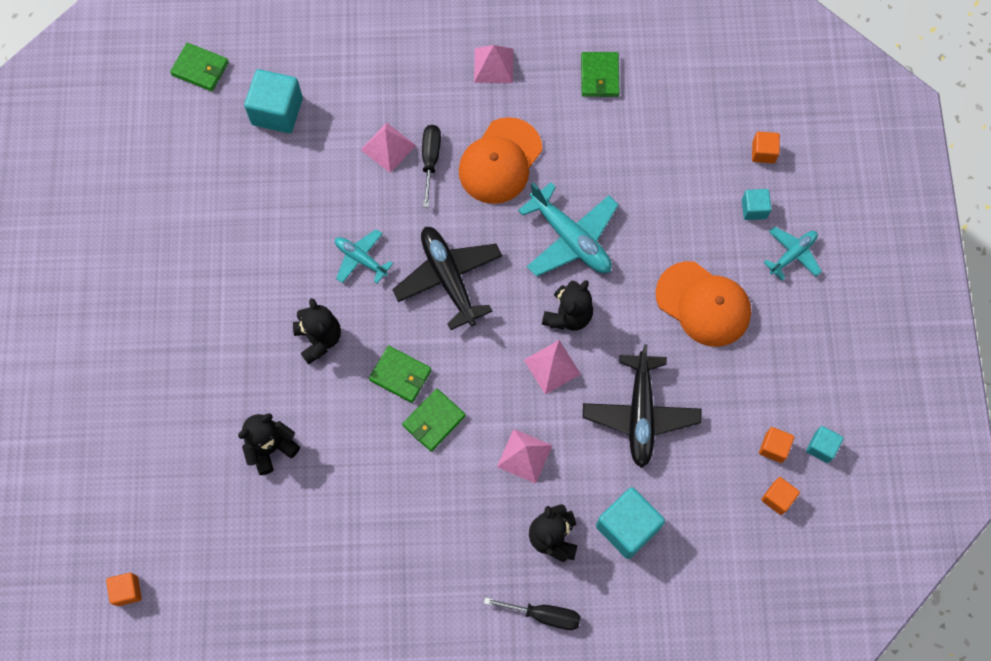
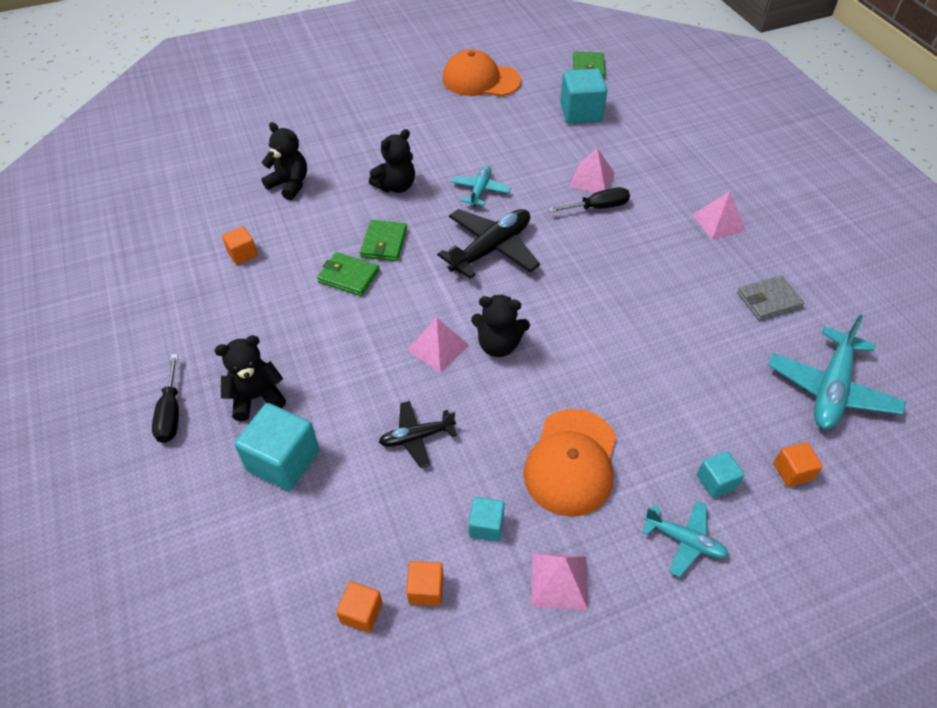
camera: 70 degrees right, 20 degrees down
orange cube [106,573,142,606] -> orange cube moved to [222,227,258,265]
orange cap [459,117,542,204] -> orange cap moved to [442,49,521,96]
pink pyramid [497,429,553,484] -> pink pyramid moved to [532,553,588,610]
turquoise plane [518,182,619,277] -> turquoise plane moved to [768,315,906,429]
green wallet [581,52,620,97] -> grey wallet [737,275,804,320]
black plane [583,344,701,468] -> black plane [379,401,457,468], size x0.58
turquoise cube [806,426,844,463] -> turquoise cube moved to [469,497,505,542]

